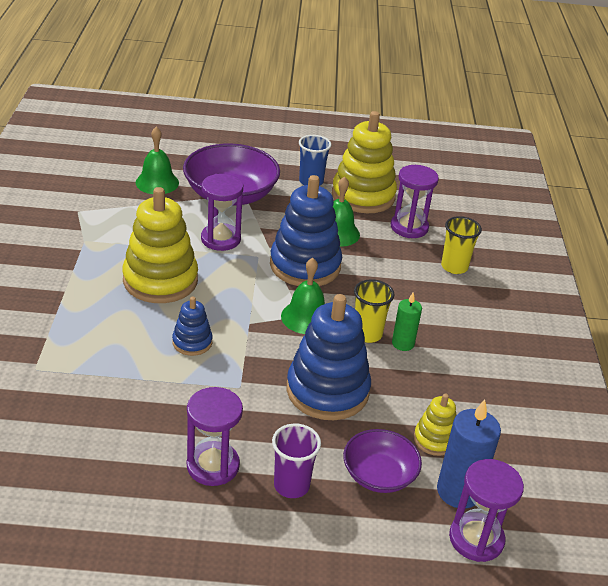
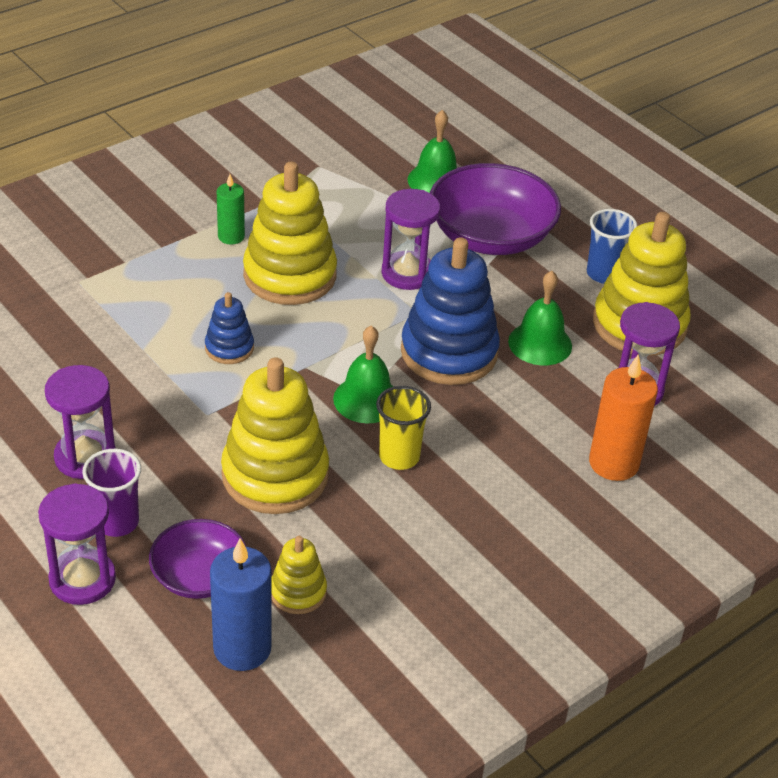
camera: 50 degrees right, 5 degrees up
blue stacking toy [286,294,371,420] -> yellow stacking toy [221,357,329,514]
green candle [392,293,422,351] -> green candle moved to [217,174,245,245]
yellow cup [441,216,482,274] -> orange candle [589,354,658,481]
purple hourglass [449,459,524,562] -> purple hourglass moved to [38,483,116,605]

